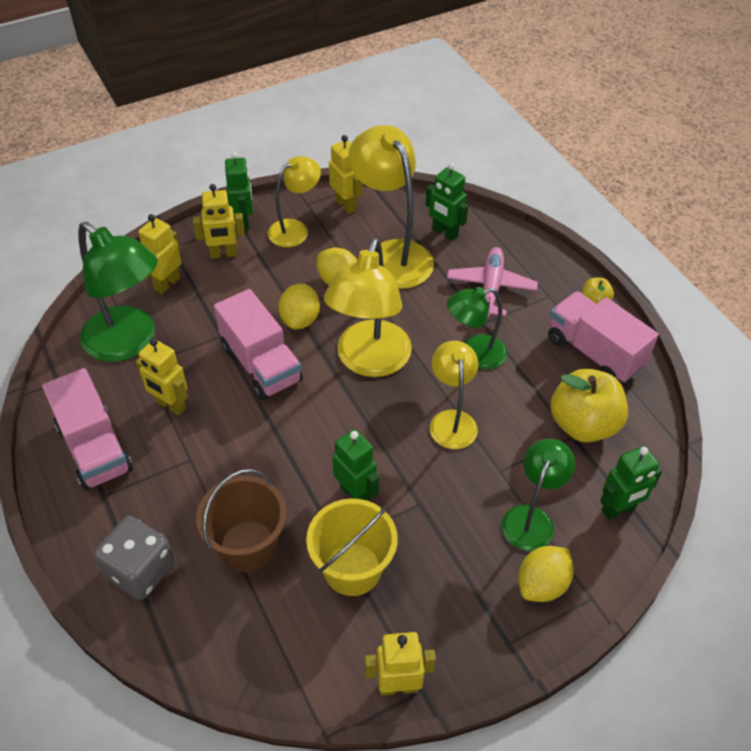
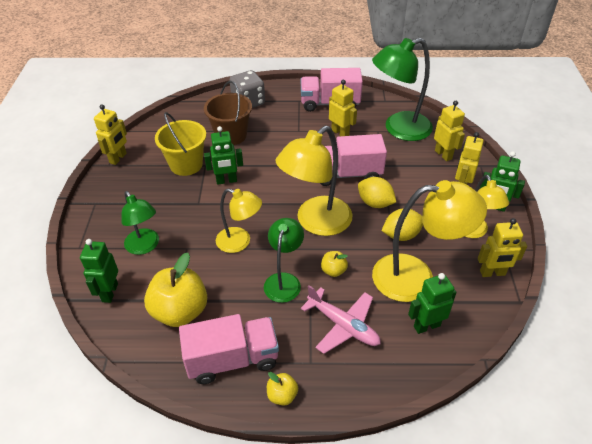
camera: 120 degrees right, 5 degrees down
yellow robot [136,338,188,415] -> yellow robot turned 75 degrees clockwise [329,80,357,136]
yellow lamp [324,238,412,377] -> yellow lamp turned 90 degrees counterclockwise [276,126,352,236]
yellow lemon [518,546,573,602] -> none
none -> yellow apple [321,251,348,277]

